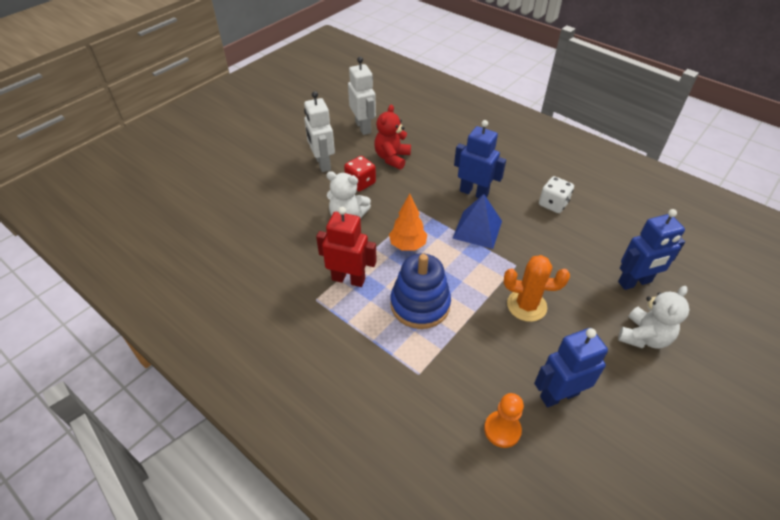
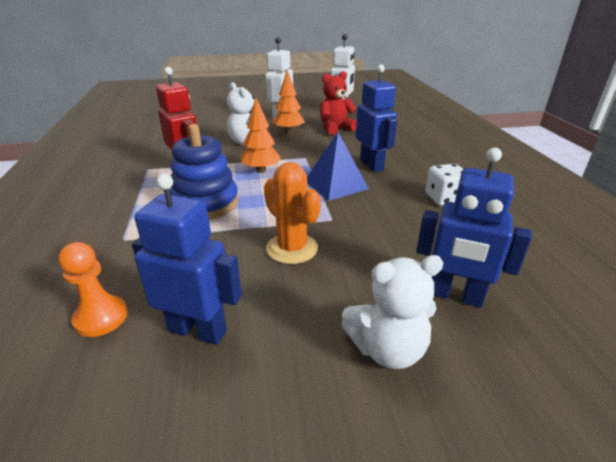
camera: 40 degrees right, 15 degrees down
red dice [344,156,376,192] -> orange tree [272,70,305,133]

